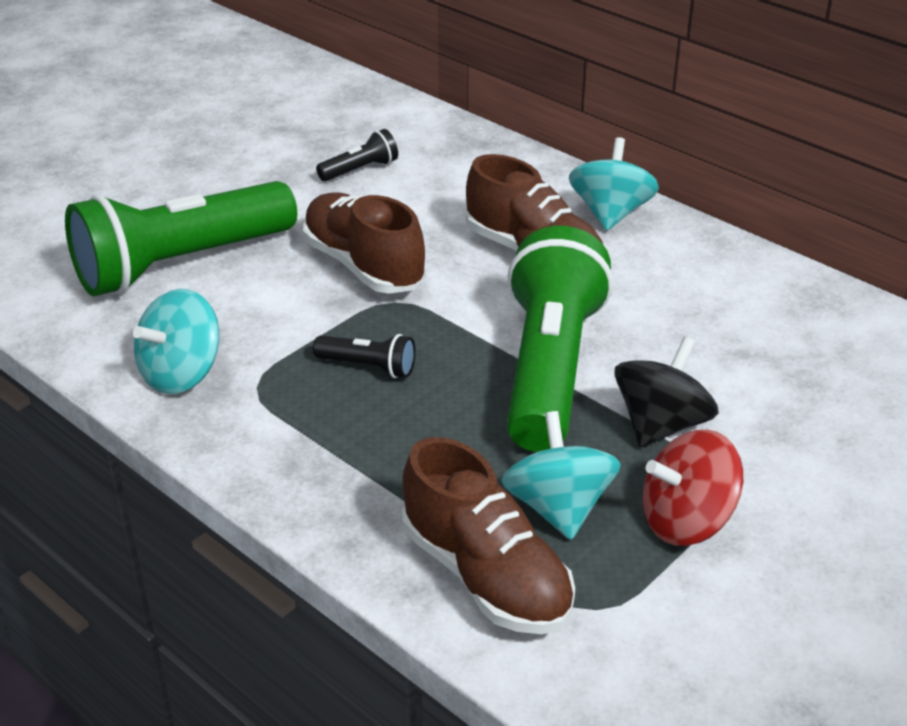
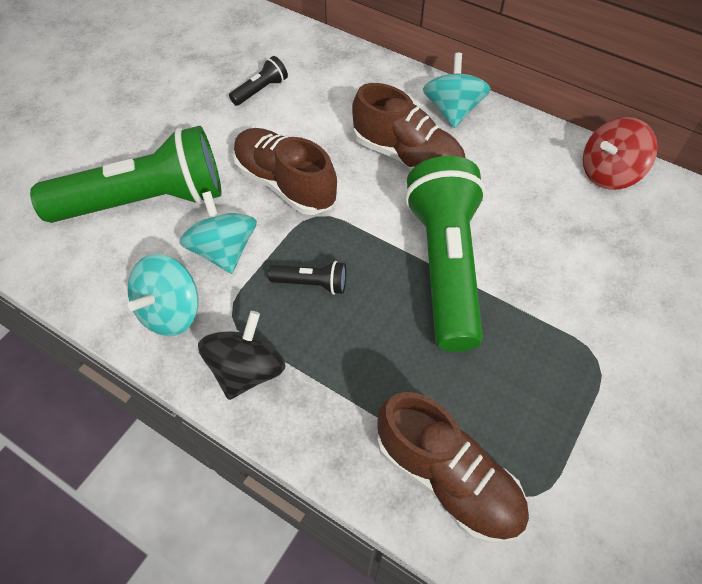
camera: 10 degrees left, 20 degrees up
green flashlight [65,181,297,296] -> green flashlight turned 150 degrees counterclockwise [30,126,222,223]
turquoise spinning top [501,411,621,540] -> turquoise spinning top moved to [179,191,257,274]
black spinning top [614,337,719,448] -> black spinning top moved to [198,311,286,400]
red spinning top [642,429,743,546] -> red spinning top moved to [583,117,658,190]

